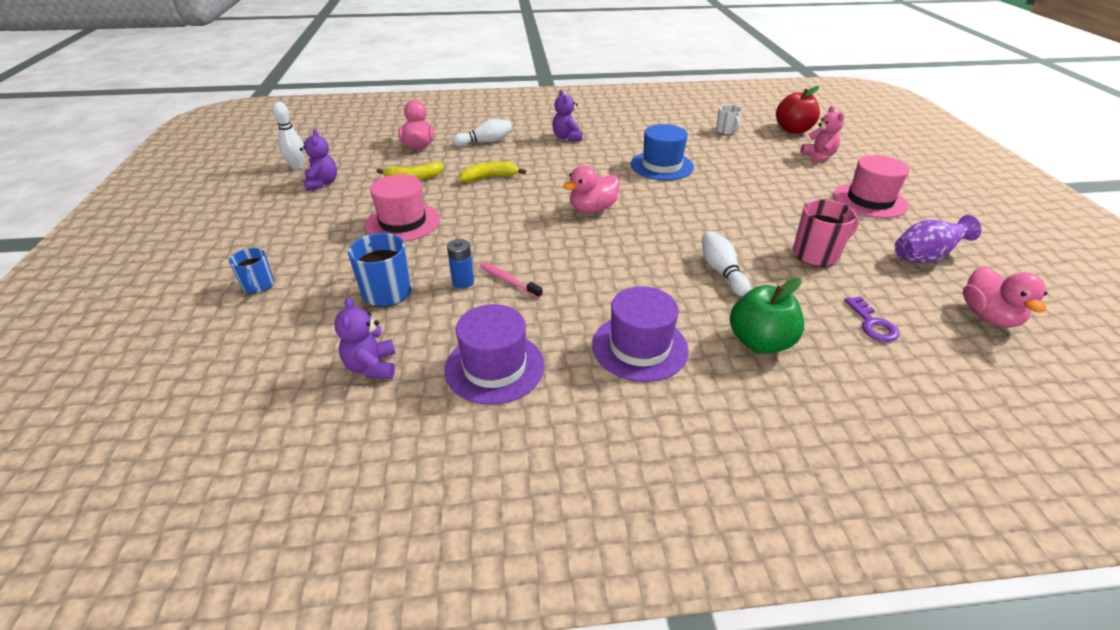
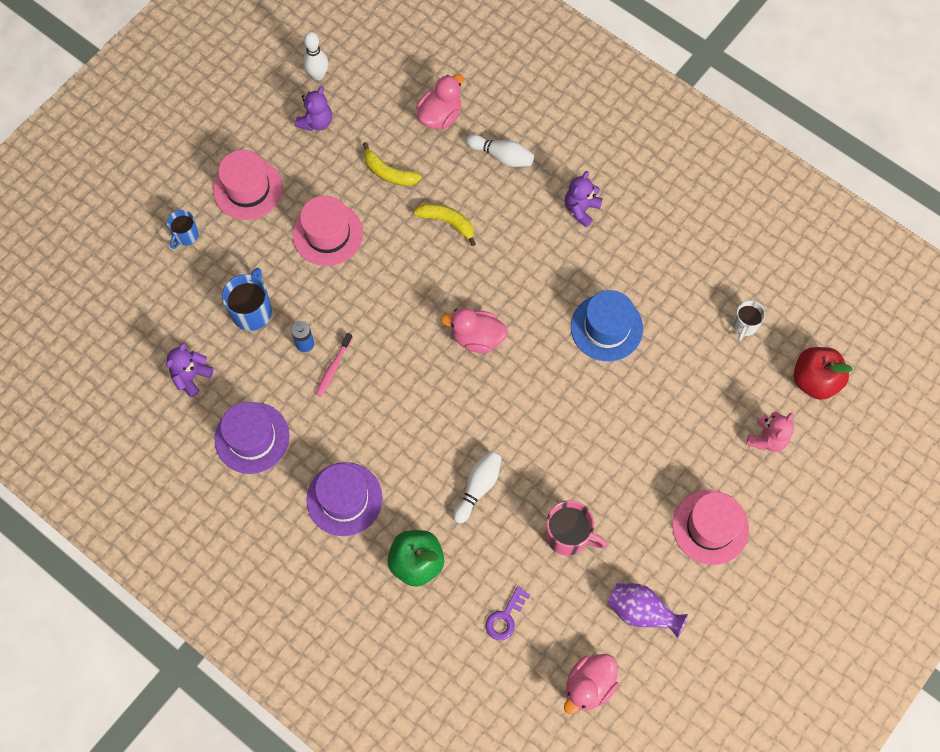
camera: 45 degrees right, 30 degrees up
pink toothbrush [480,263,543,298] -> pink toothbrush turned 150 degrees counterclockwise [316,333,353,397]
none -> pink hat [213,150,283,220]

